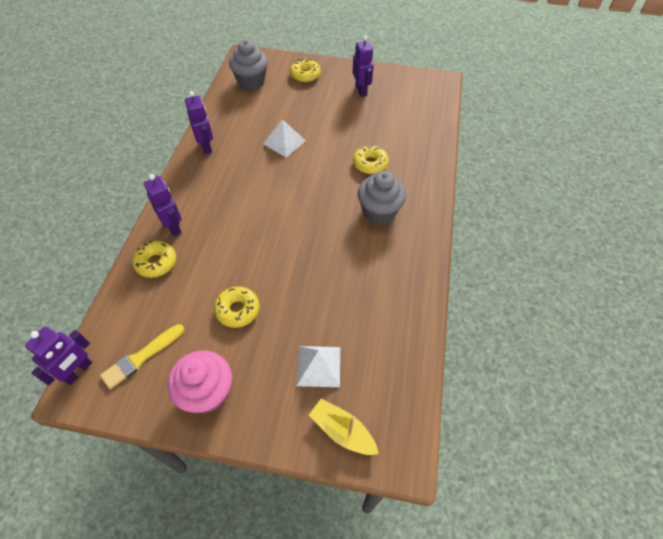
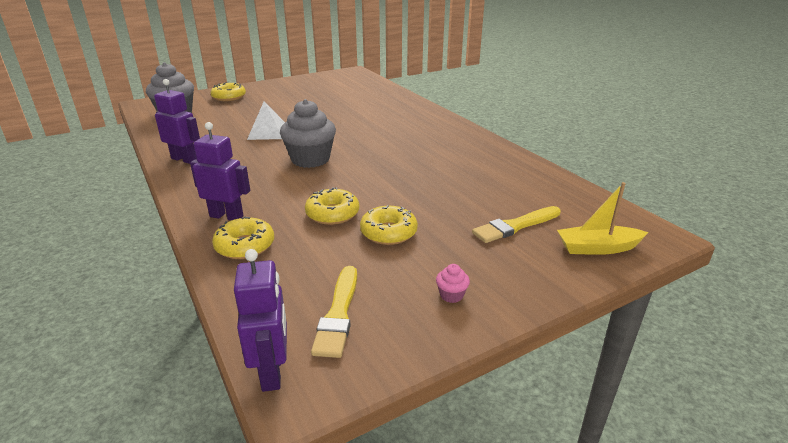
camera: 40 degrees left, 25 degrees down
pink cupcake [167,351,232,413] -> pink cupcake [436,264,470,303], size x0.40
white pyramid [296,346,340,387] -> yellow brush [472,206,561,243]
purple robot [352,35,374,97] -> none
yellow donut [353,145,389,174] -> yellow donut moved to [305,187,359,225]
grey cupcake [357,171,406,224] -> grey cupcake moved to [280,99,336,168]

